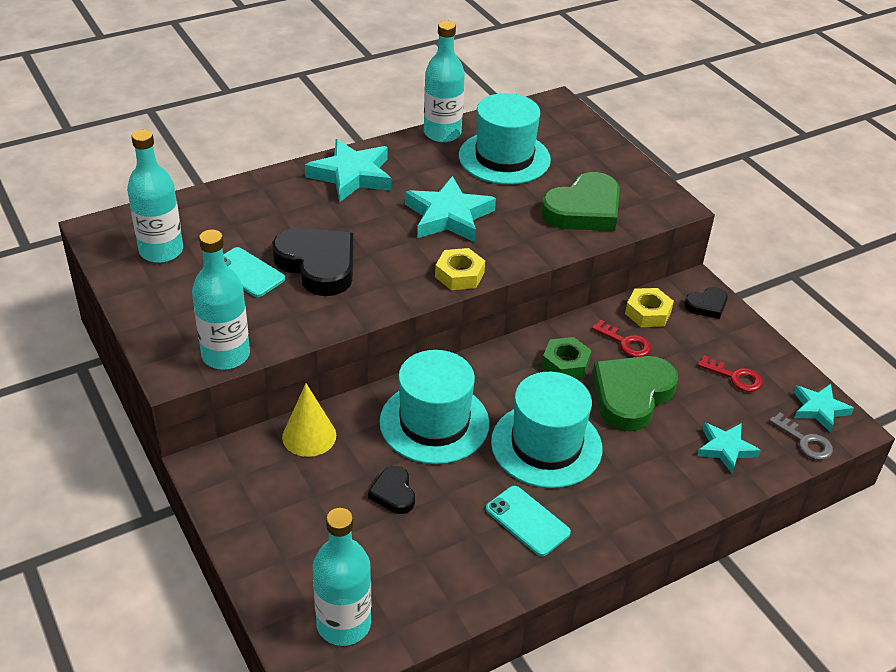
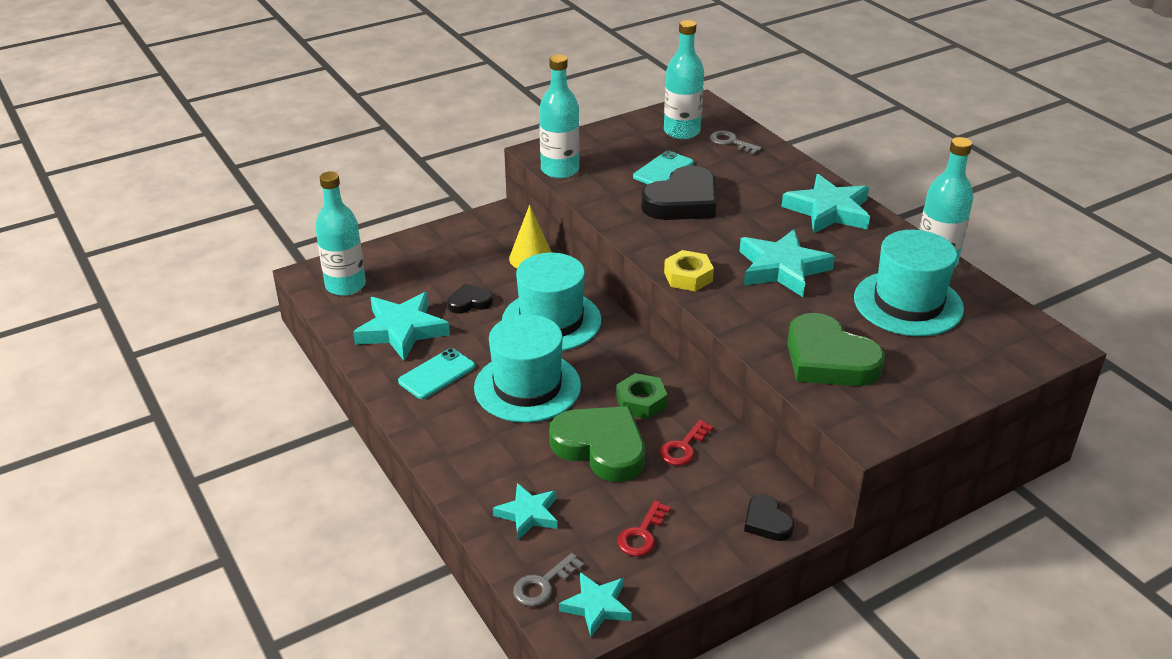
camera: 90 degrees right, 5 degrees down
yellow nut [625,288,674,327] -> none
none -> turquoise star [353,292,450,361]
none -> grey key [710,131,762,154]

